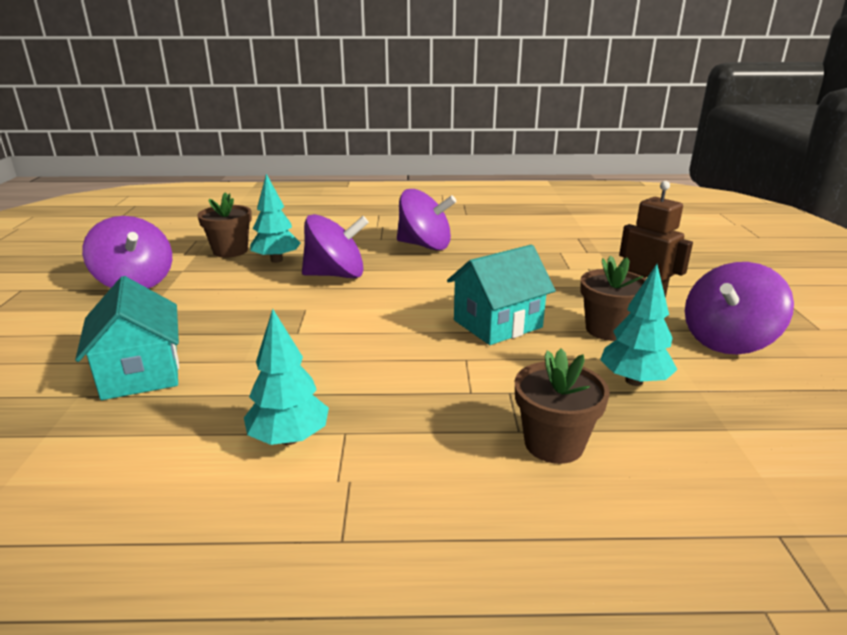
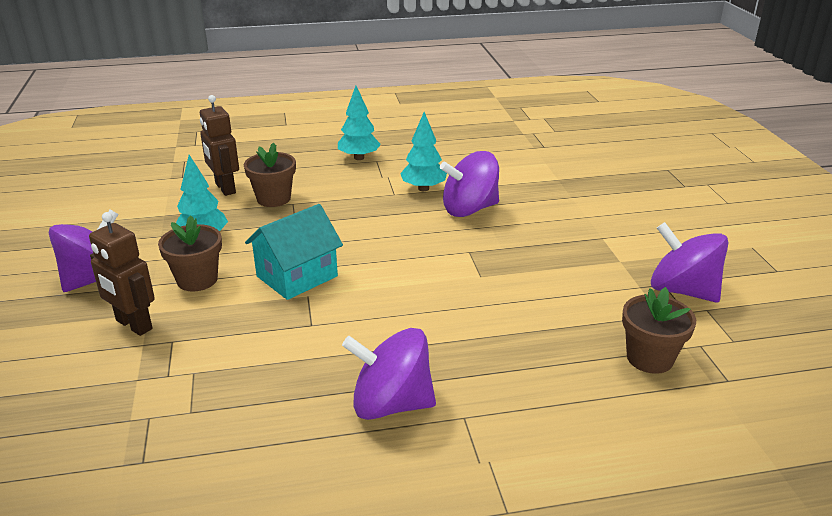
camera: 170 degrees right, 5 degrees up
turquoise house [75,276,179,400] -> none
turquoise tree [250,174,301,263] -> turquoise tree moved to [338,86,381,160]
purple spinning top [302,214,369,278] -> purple spinning top moved to [440,151,499,217]
none -> brown robot [200,95,239,196]

